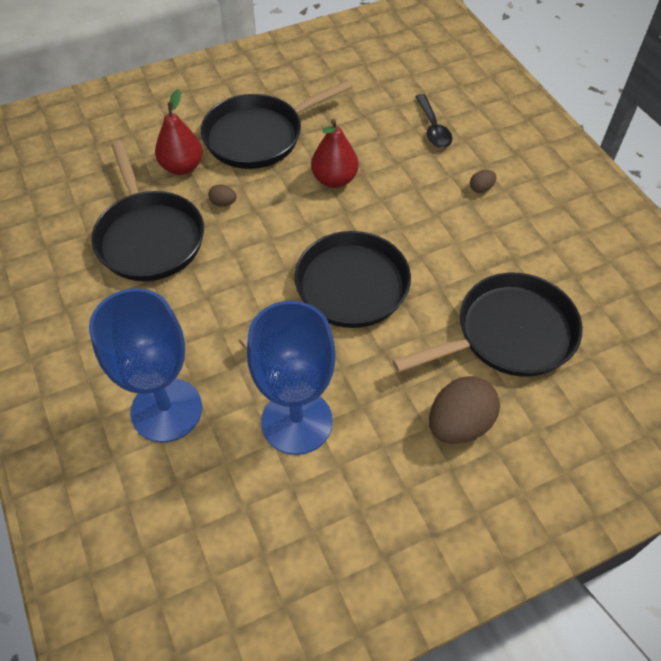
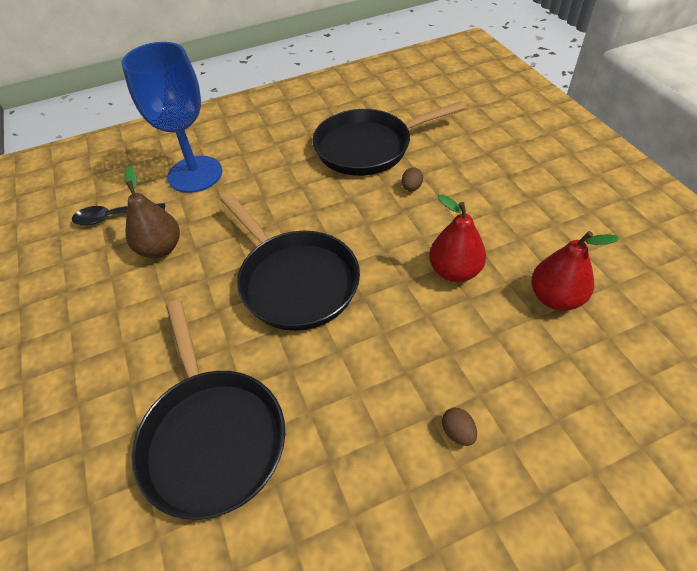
camera: 95 degrees right, 5 degrees down
red pear [155,89,203,175] -> red pear moved to [531,231,619,311]
black pan [201,80,353,169] -> none
blue goblet [247,301,336,455] -> brown pear [124,166,180,258]
black spoon [415,94,452,148] -> black spoon moved to [72,203,165,226]
brown egg [429,376,500,444] -> none

